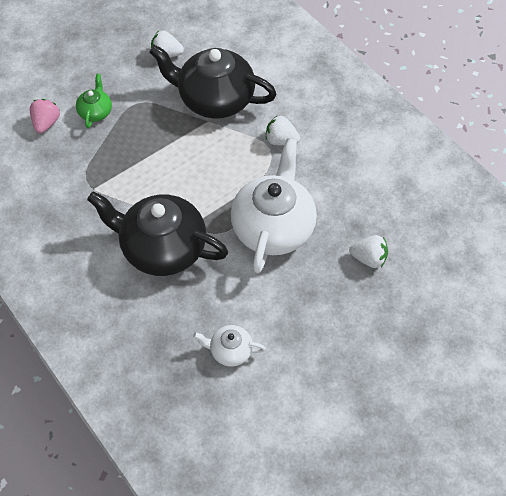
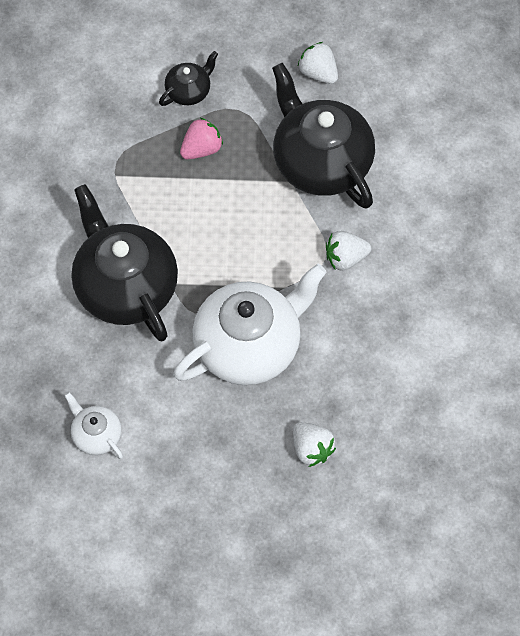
camera: 40 degrees right, 5 degrees up
pink strawberry [30,99,60,134] -> pink strawberry moved to [180,118,223,159]
green teapot [76,74,112,128] -> black teapot [159,51,218,106]
white strawberry [266,115,300,145] -> white strawberry turned 75 degrees counterclockwise [326,231,371,271]

